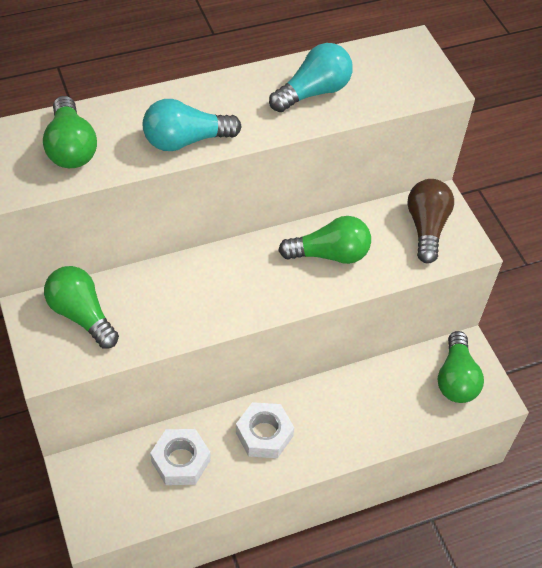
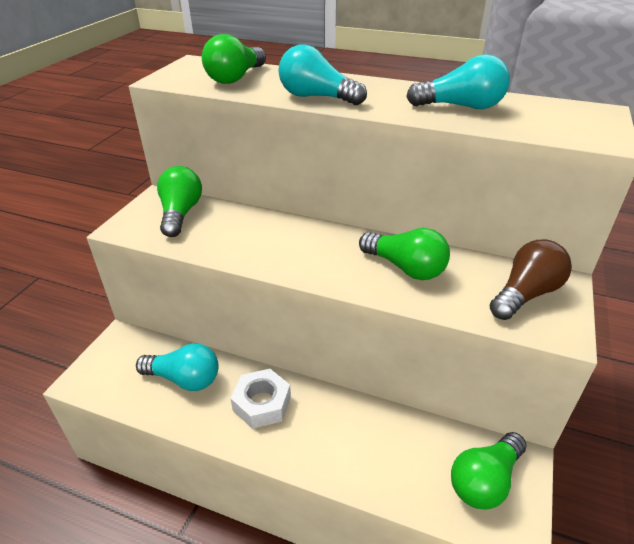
camera: 45 degrees right, 15 degrees down
white nut [150,429,210,485] -> turquoise light bulb [136,343,218,391]

